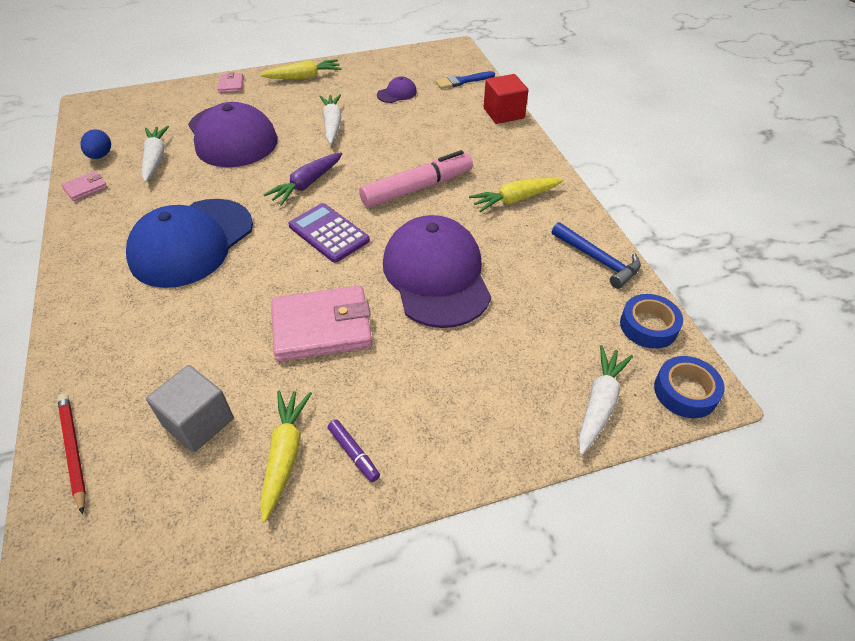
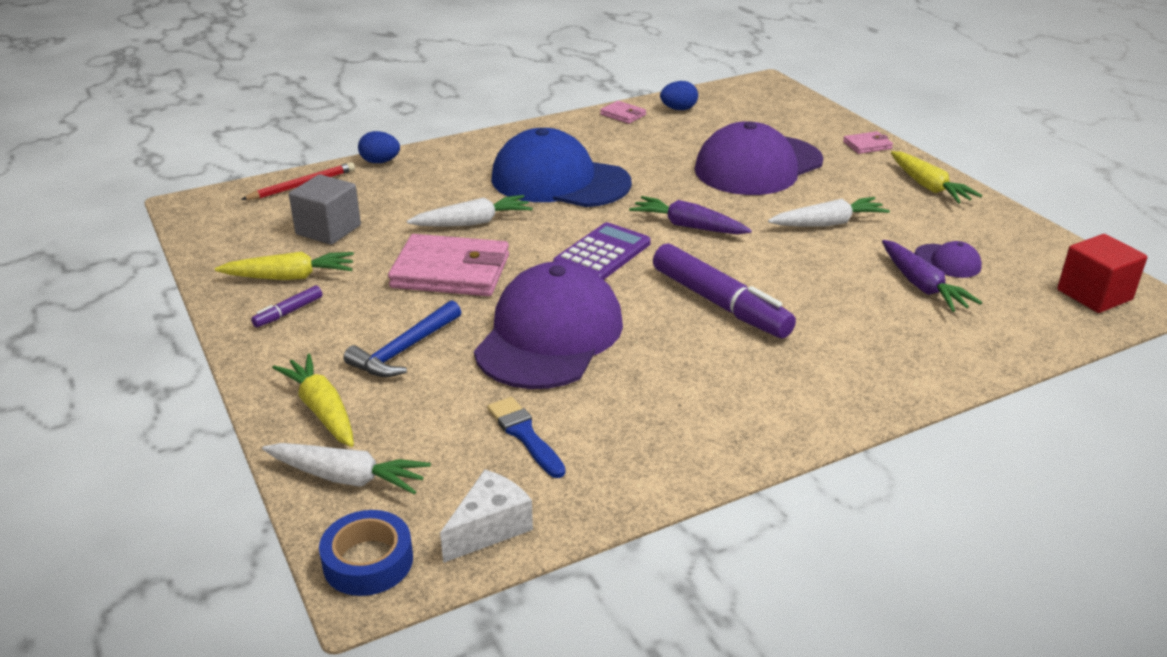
camera: 80 degrees right, 15 degrees down
white carrot [142,126,169,182] -> white carrot moved to [407,195,533,227]
pink wallet [271,285,372,362] -> pink wallet turned 60 degrees counterclockwise [388,234,509,296]
pink marker [359,150,473,207] -> purple marker [653,244,796,338]
purple cap [383,215,491,328] -> purple cap turned 45 degrees counterclockwise [474,261,623,389]
blue brush [436,71,495,89] -> blue brush moved to [487,397,566,478]
yellow carrot [469,178,563,212] -> yellow carrot moved to [272,354,354,447]
red cube [484,74,528,124] -> red cube moved to [1057,234,1147,313]
blue hammer [551,222,641,289] -> blue hammer moved to [344,300,461,377]
blue tape [620,294,683,349] -> white cheese [440,470,533,563]
none -> blue egg [358,131,400,163]
none -> purple carrot [882,240,982,312]

